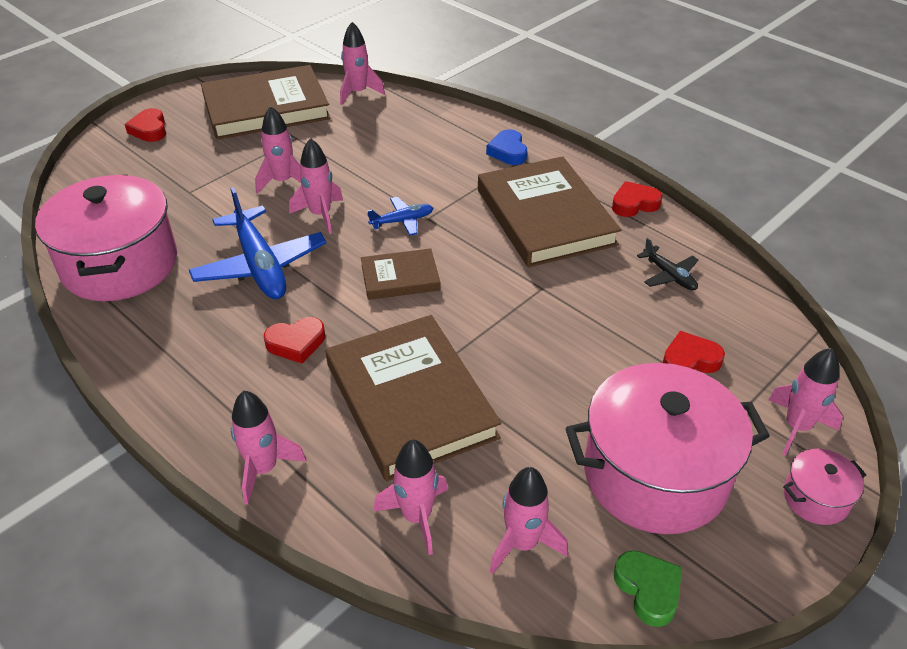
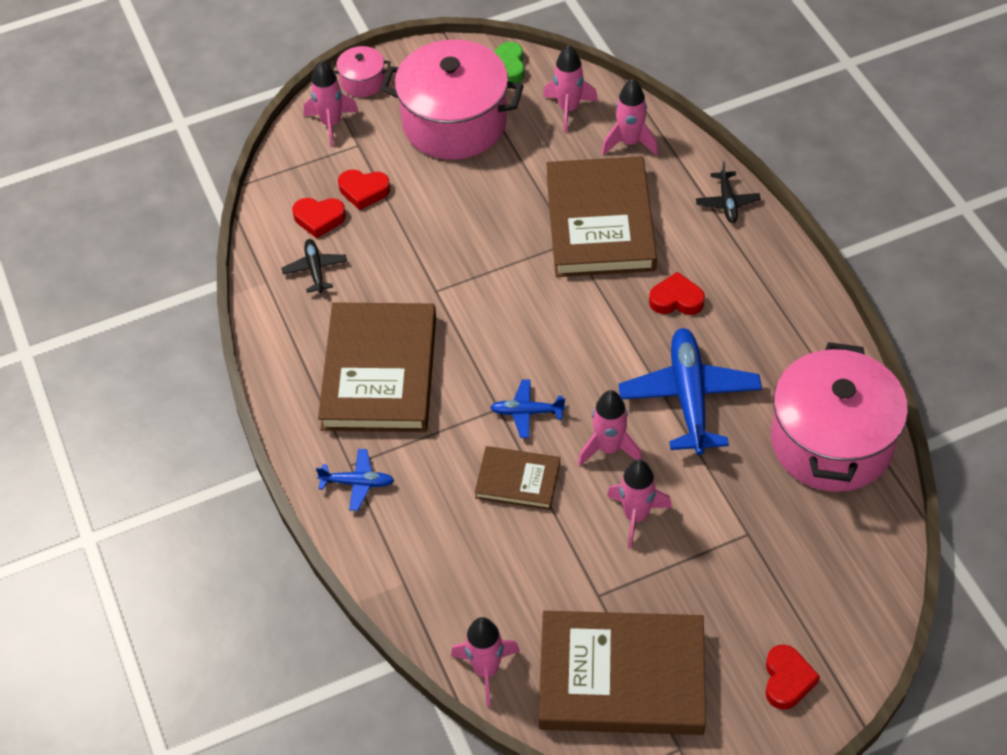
camera: 155 degrees left, 10 degrees up
pink rocket [231,391,307,505] -> black plane [696,161,761,223]
brown book [361,248,441,300] -> brown book moved to [475,446,560,510]
blue heart [486,129,527,165] -> blue plane [316,449,394,511]
red heart [612,181,662,217] -> red heart moved to [292,198,346,238]

